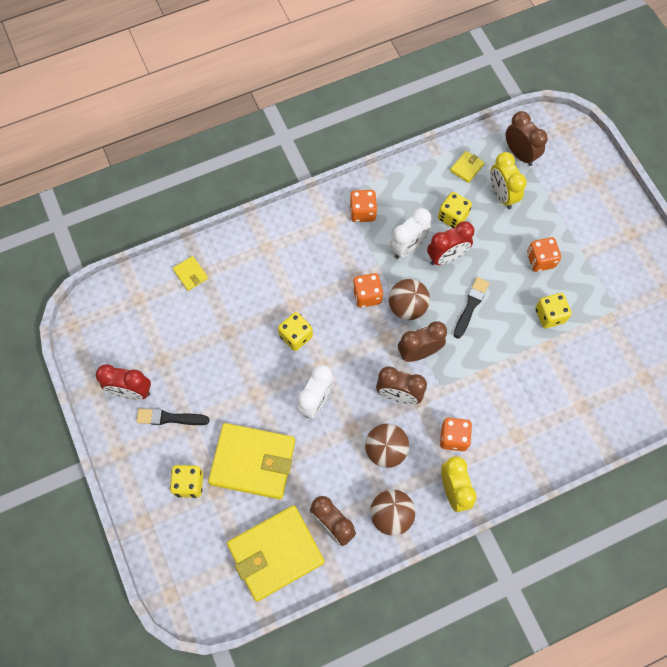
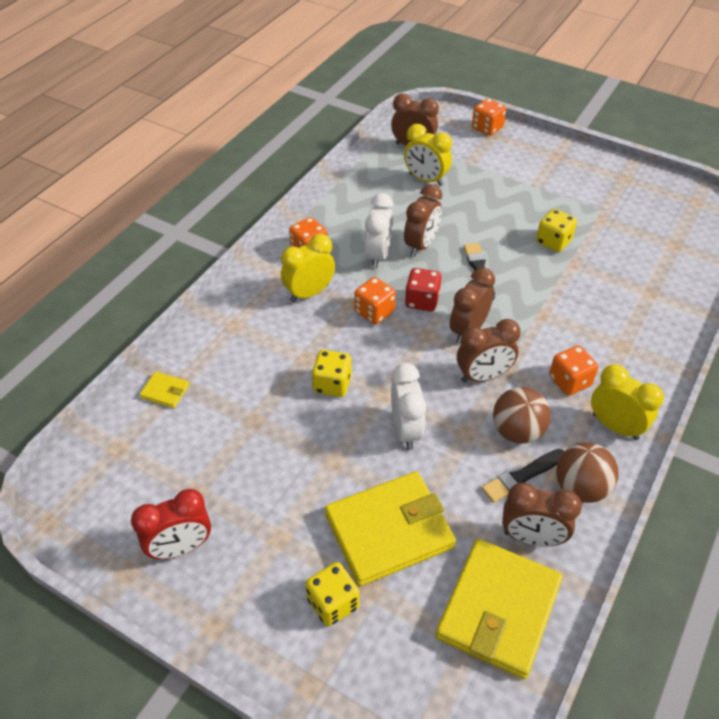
camera: 35 degrees left, 20 degrees down
black brush [136,408,210,425] -> black brush moved to [481,449,564,503]
brown ball [389,279,430,320] -> red dice [405,268,441,311]
red clock [427,221,474,265] -> brown clock [404,184,442,257]
yellow dice [438,192,472,228] -> none
yellow wallet [450,151,484,183] -> none
orange dice [527,237,561,272] -> orange dice moved to [472,98,506,136]
none -> yellow clock [281,234,335,302]

